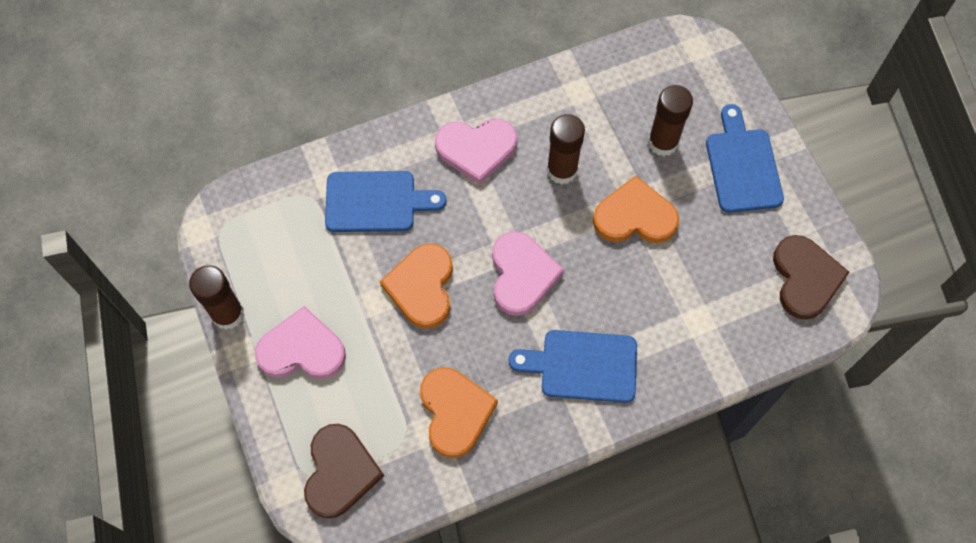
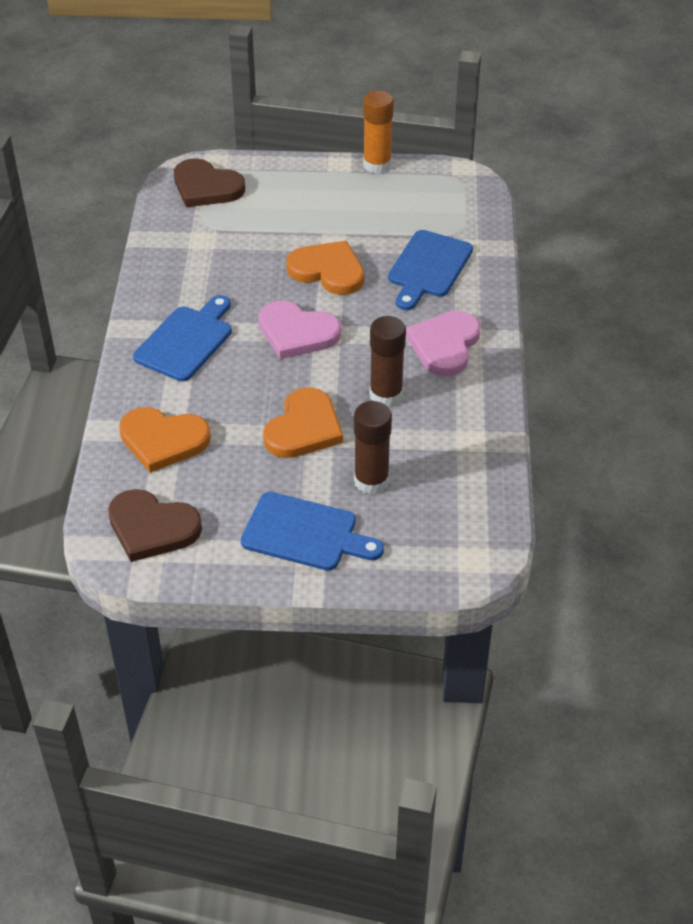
camera: 115 degrees right, 20 degrees down
brown glue stick [189,265,244,330] -> orange glue stick [363,90,394,174]
pink heart [255,306,346,379] -> none
orange heart [420,367,498,458] -> orange heart moved to [119,407,211,473]

